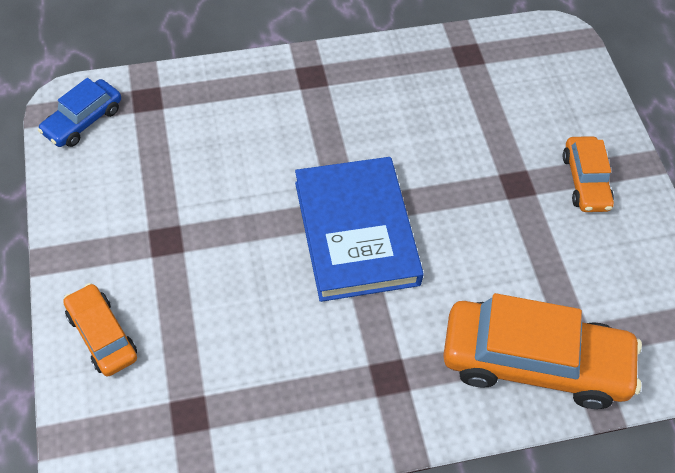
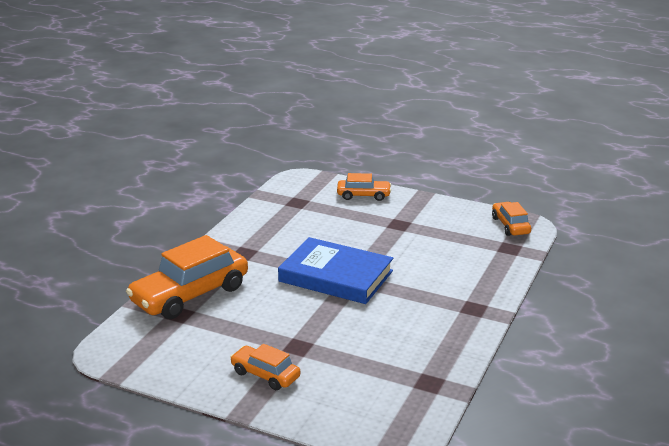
camera: 130 degrees right, 30 degrees down
blue car [38,78,121,147] -> orange car [492,202,531,236]

